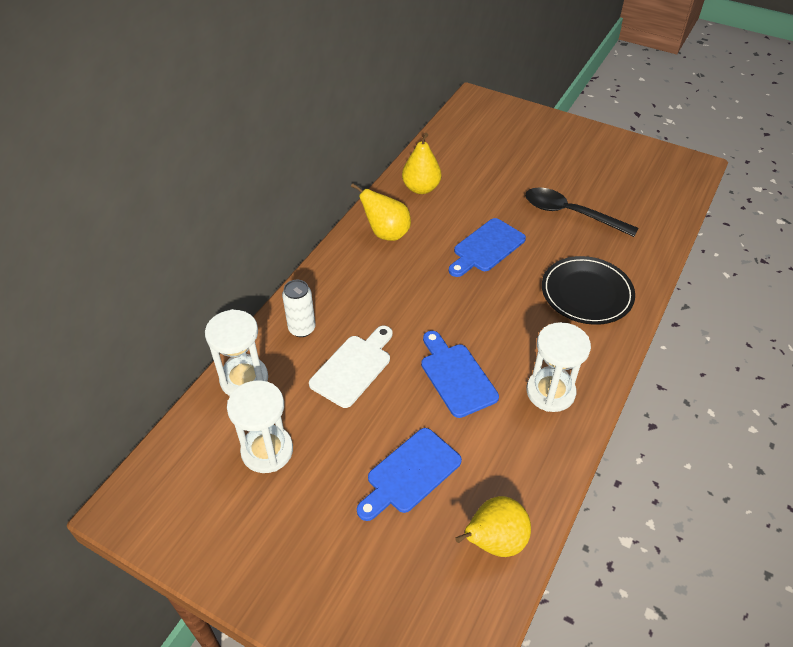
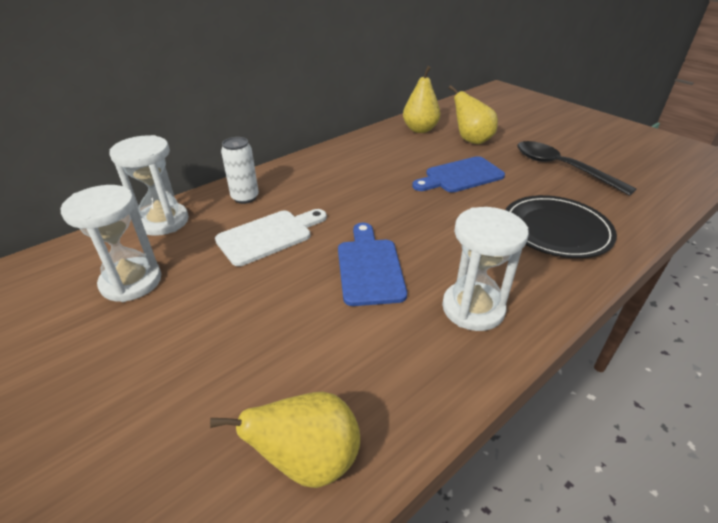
camera: 20 degrees right, 10 degrees down
yellow pear [351,183,411,241] -> yellow pear moved to [449,85,498,144]
blue cutting board [357,428,462,521] -> none

